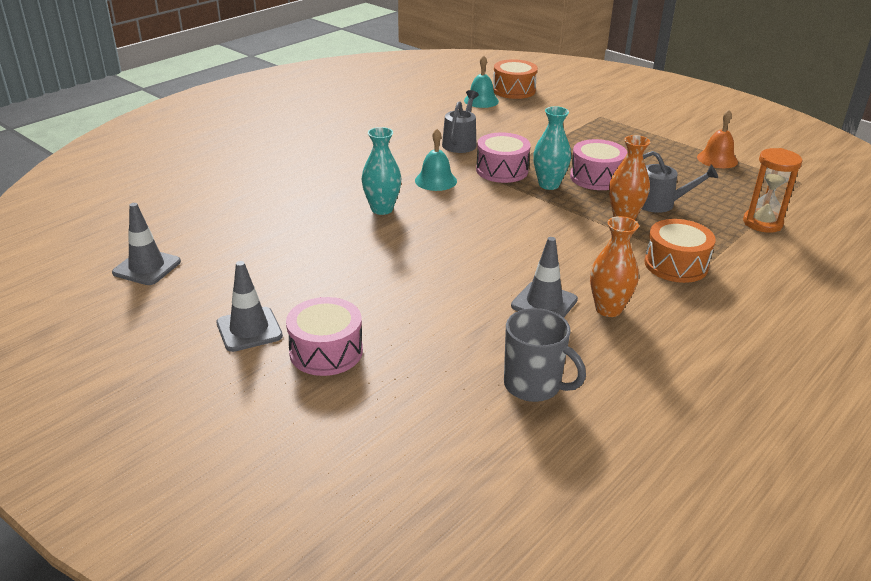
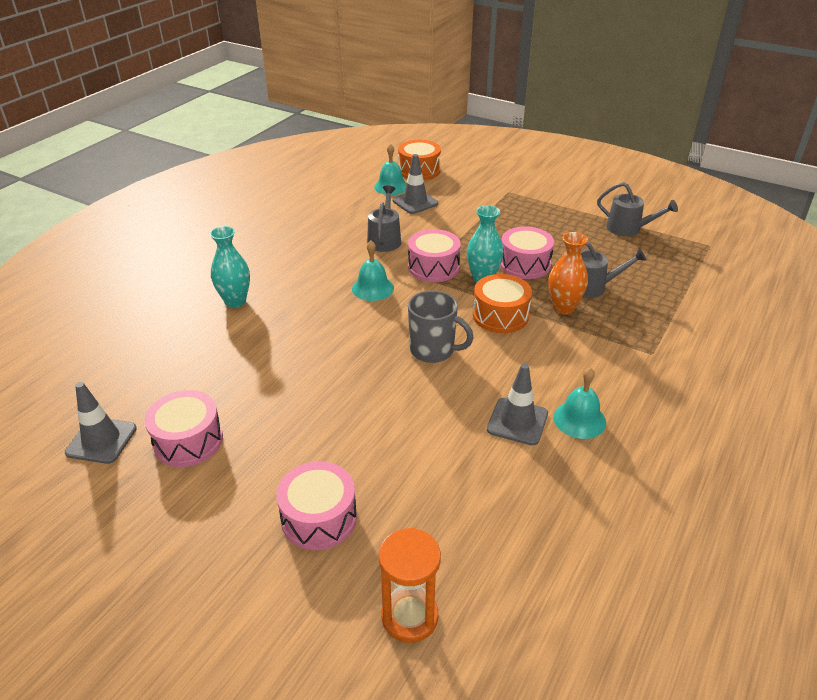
camera: 10 degrees left, 5 degrees up
grey traffic cone [217,261,283,352] -> grey traffic cone moved to [393,154,438,214]
turquoise vase [362,127,401,215] -> turquoise vase moved to [210,226,250,308]
grey mug [504,308,586,402] -> grey mug moved to [408,290,473,363]
orange vase [590,216,639,317] -> turquoise bell [553,367,606,439]
orange drum [644,219,716,283] -> orange drum moved to [473,274,532,333]
orange bell [697,110,738,168] -> grey watering can [597,182,678,236]
orange hourglass [743,148,802,233] -> orange hourglass moved to [379,527,441,643]
none -> pink drum [145,390,223,467]

